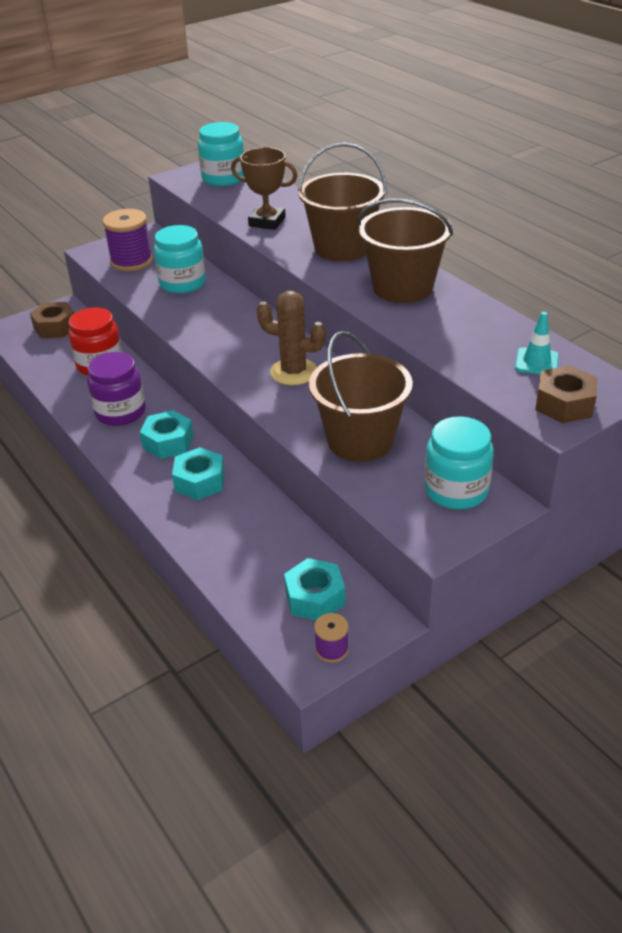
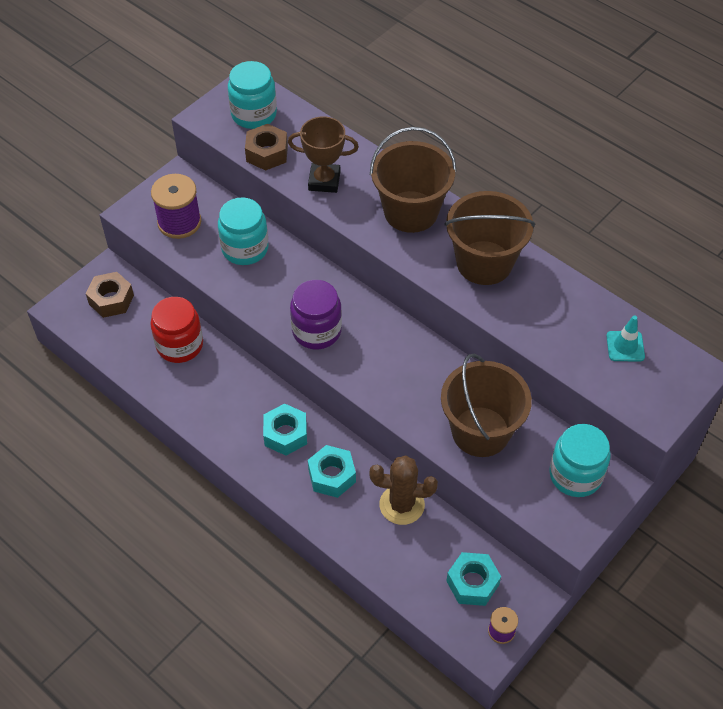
camera: 15 degrees left, 15 degrees up
purple jar [87,352,146,426] -> purple jar moved to [290,280,342,349]
brown cactus [256,291,326,385] -> brown cactus moved to [369,455,438,525]
brown nut [535,365,598,423] -> brown nut moved to [245,124,288,171]

